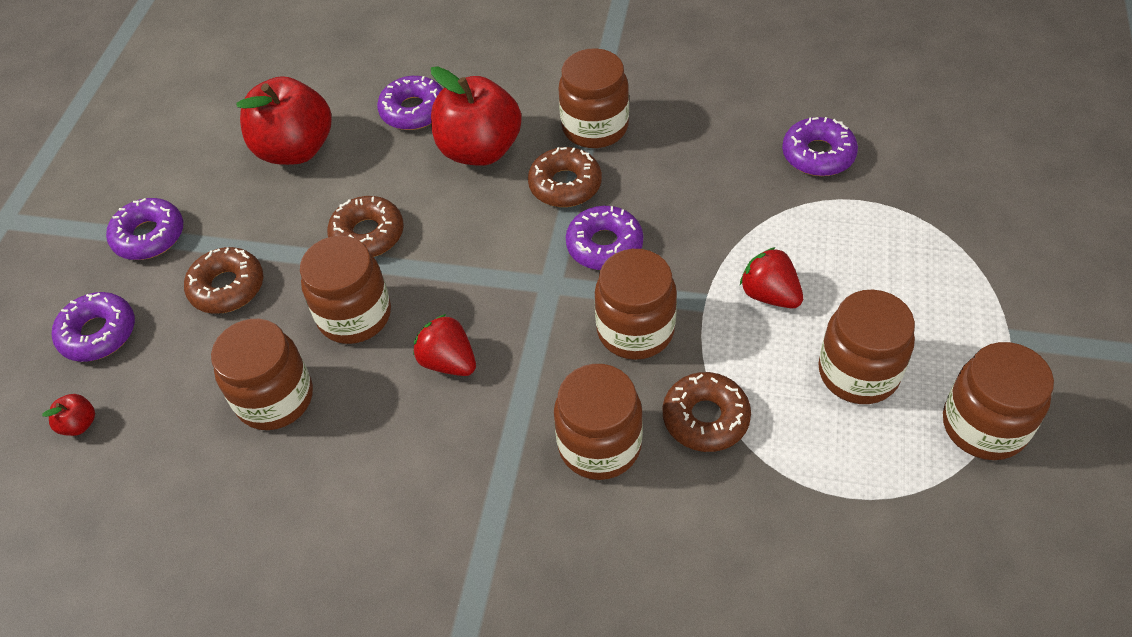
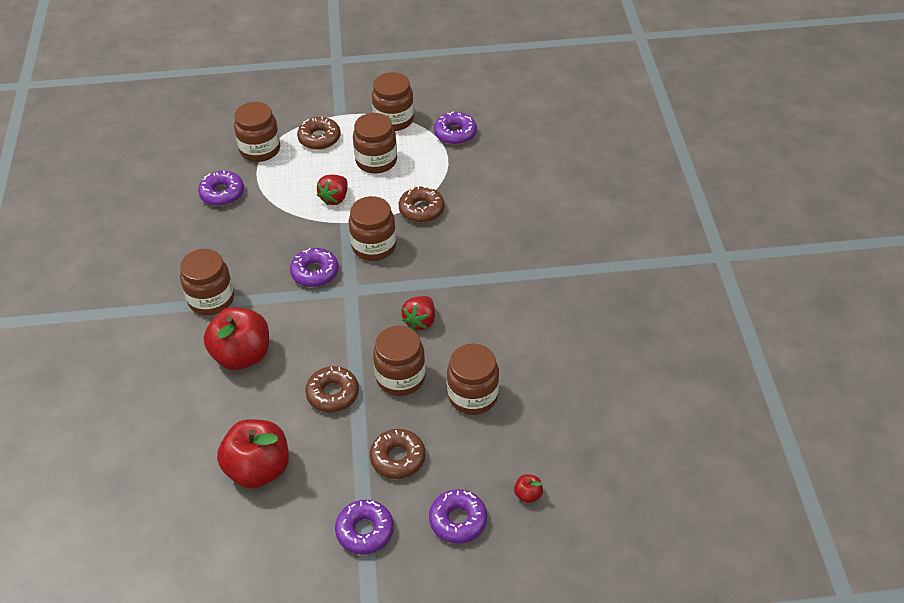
camera: 110 degrees left, 5 degrees down
purple donut [377,76,443,130] -> purple donut moved to [434,111,477,145]
brown donut [528,147,602,207] -> brown donut moved to [297,117,341,150]
brown jar [554,364,643,480] -> brown jar moved to [234,102,280,162]

